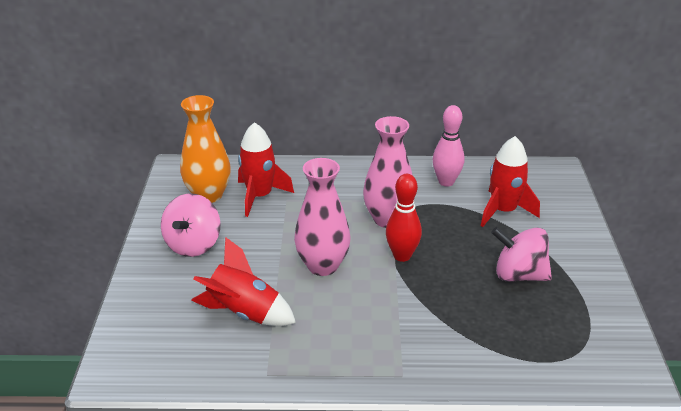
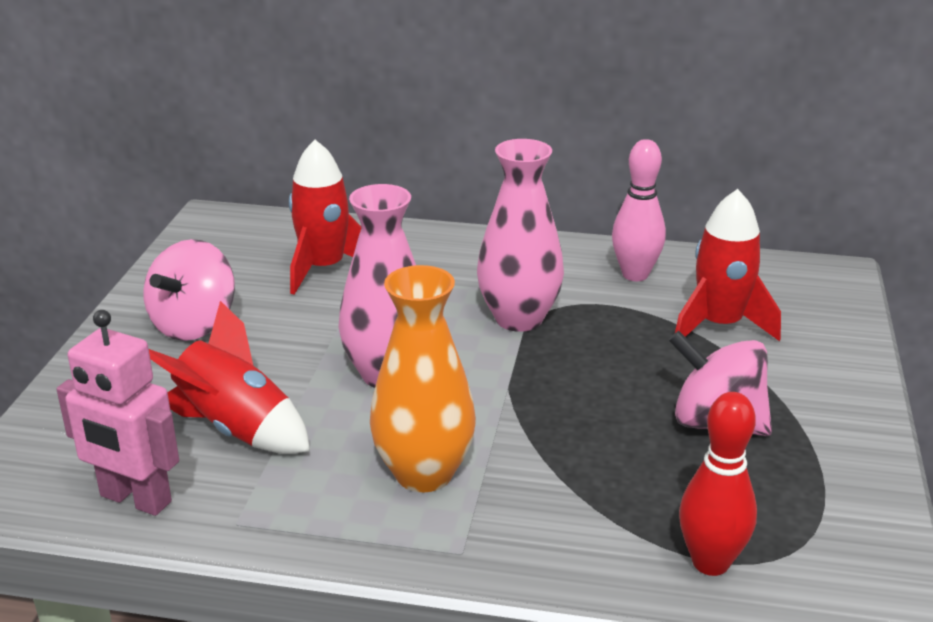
camera: 10 degrees right, 5 degrees down
orange vase [180,95,231,203] -> orange vase moved to [370,265,476,492]
red bowling pin [386,174,422,262] -> red bowling pin moved to [679,392,757,576]
none -> pink robot [56,310,179,516]

